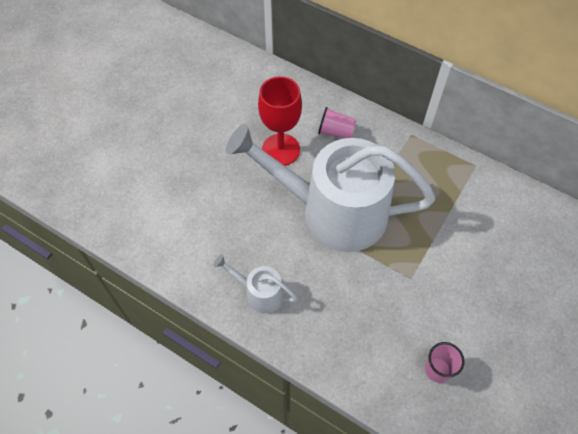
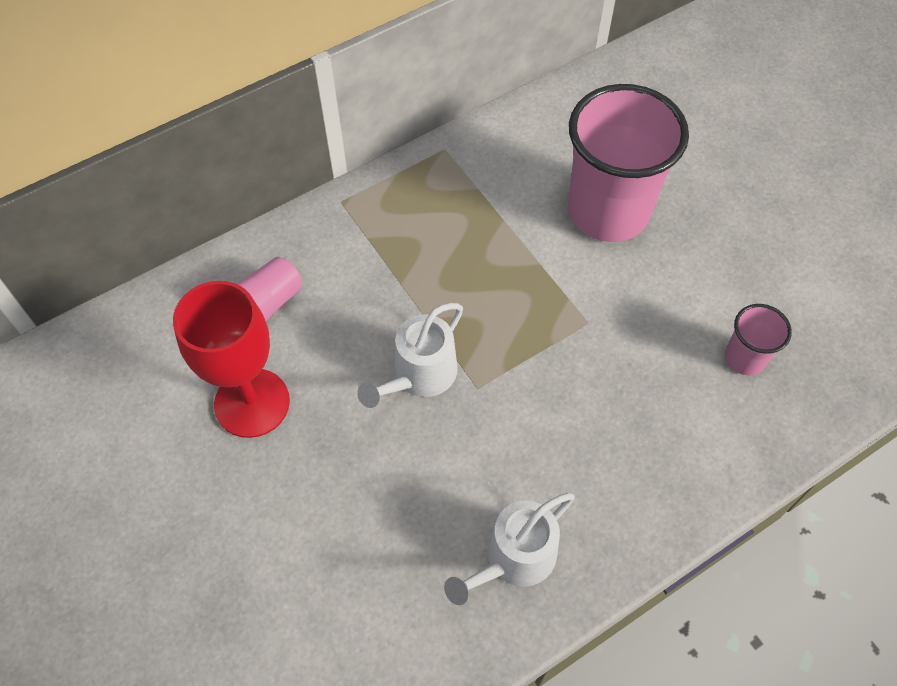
camera: 65 degrees left, 0 degrees up
white watering can [226,124,435,252] -> white watering can [357,303,463,408], size x0.42
none -> pink cup [568,84,689,242]

